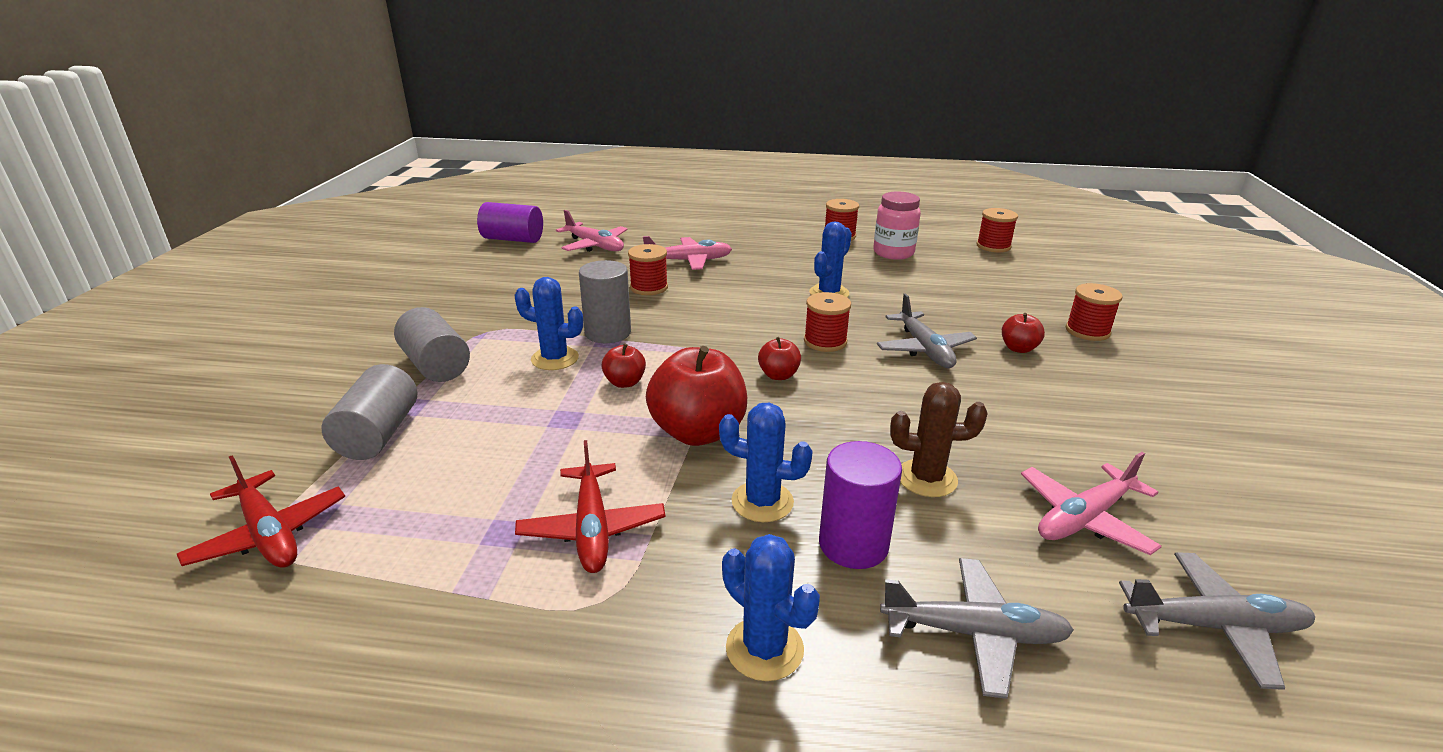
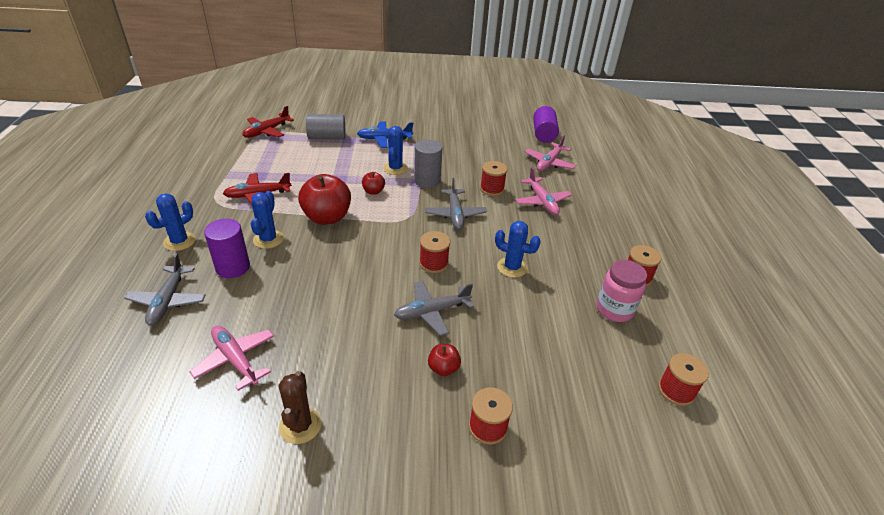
camera: 80 degrees right, 10 degrees up
grey cylinder [394,307,470,382] -> blue plane [357,122,413,148]
red apple [758,337,801,380] -> none
brown cactus [890,382,988,497] -> brown cactus moved to [279,371,321,444]
grey plane [1119,552,1315,690] -> grey plane moved to [425,178,487,230]

